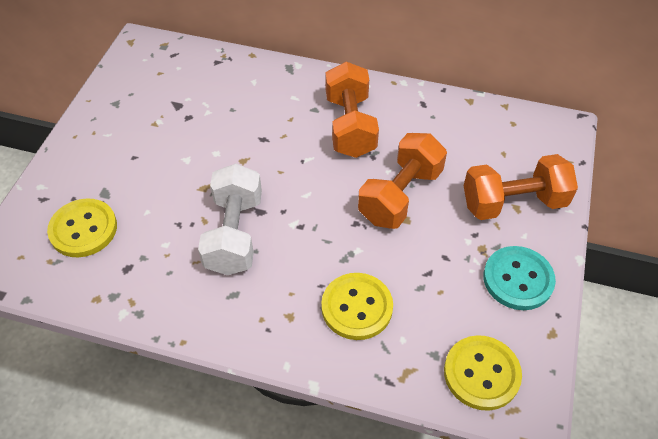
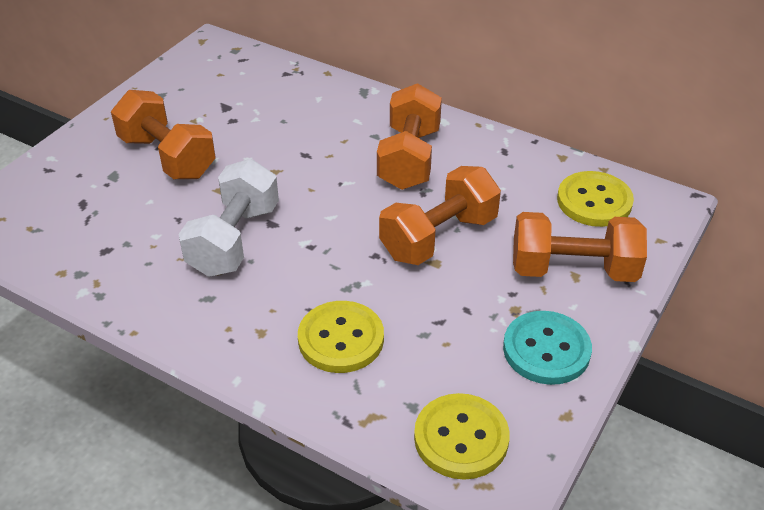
camera: 15 degrees right, 10 degrees down
yellow button [47,198,117,257] -> yellow button moved to [557,171,634,227]
none -> orange dumbbell [111,90,215,179]

